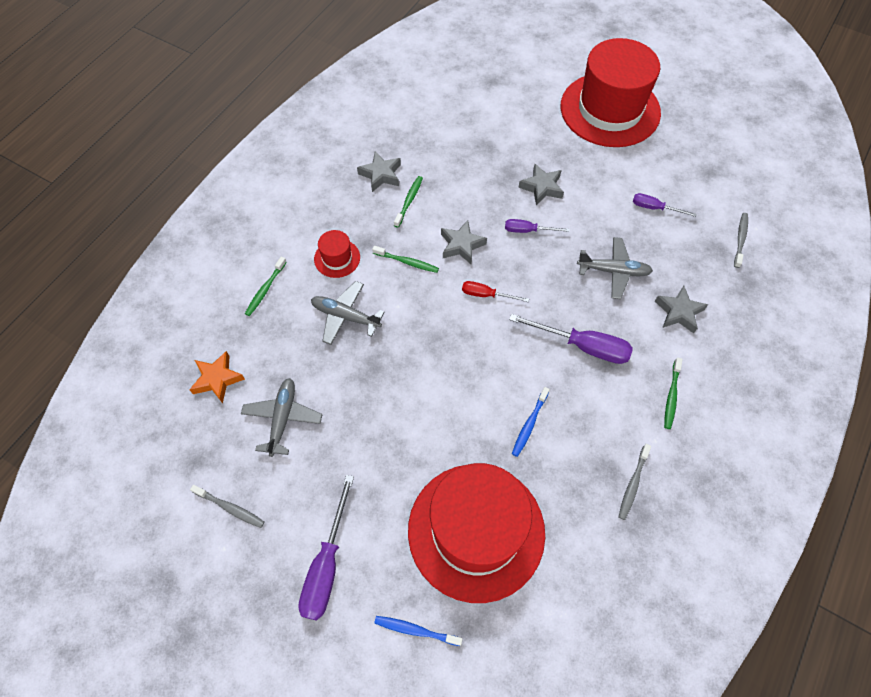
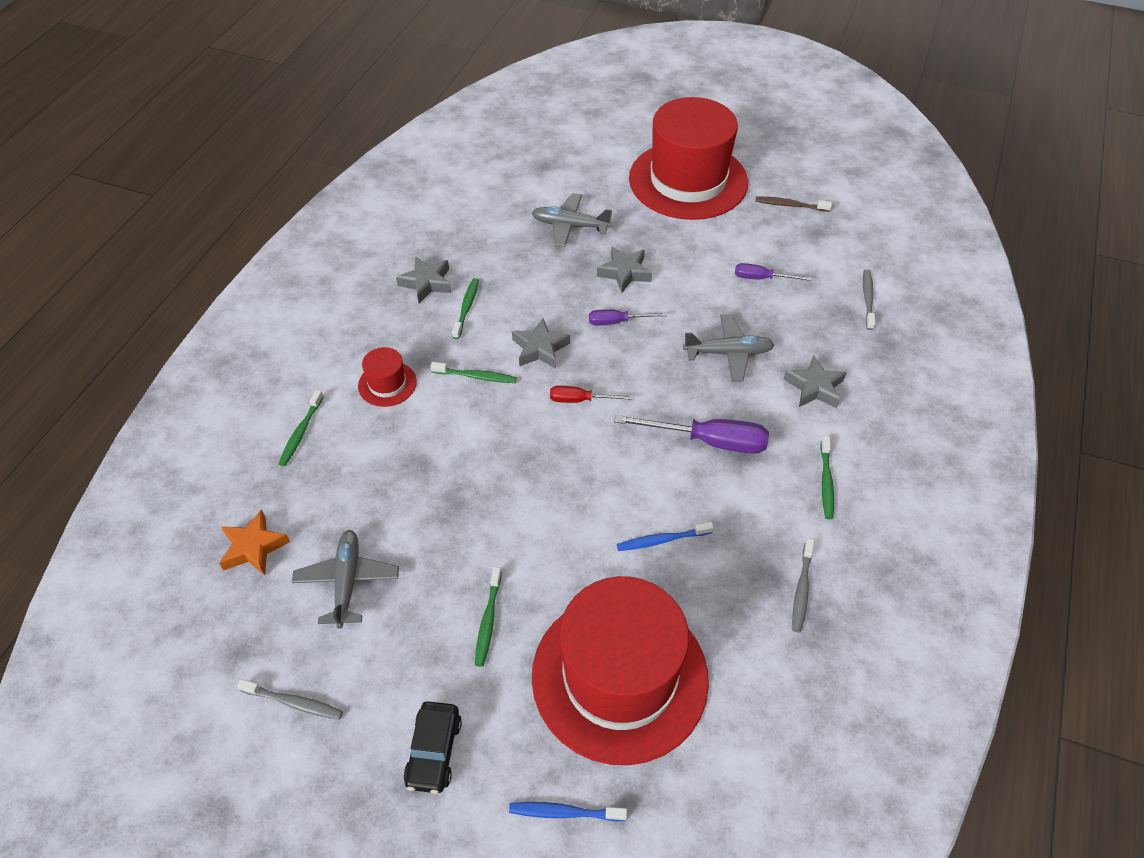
camera: 10 degrees left, 10 degrees down
purple screwdriver [298,475,354,621] -> black car [403,701,462,794]
grey plane [311,281,385,345] -> grey plane moved to [532,193,612,247]
blue toothbrush [512,387,550,457] -> blue toothbrush turned 60 degrees clockwise [617,522,714,551]
none -> green toothbrush [475,567,502,667]
none -> brown toothbrush [756,197,832,212]

